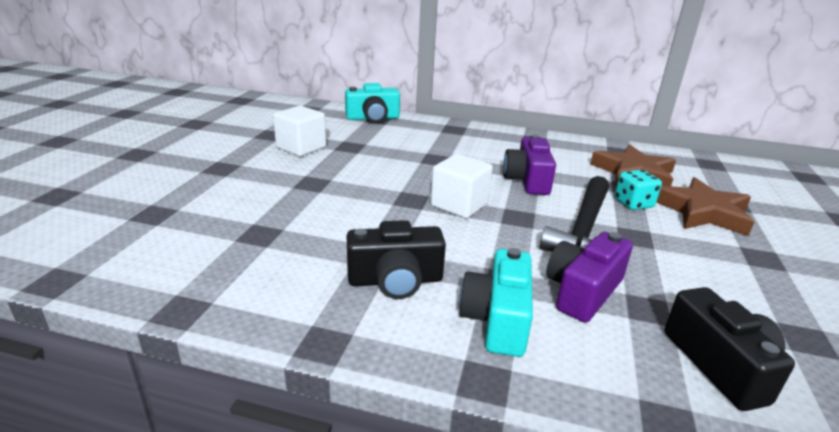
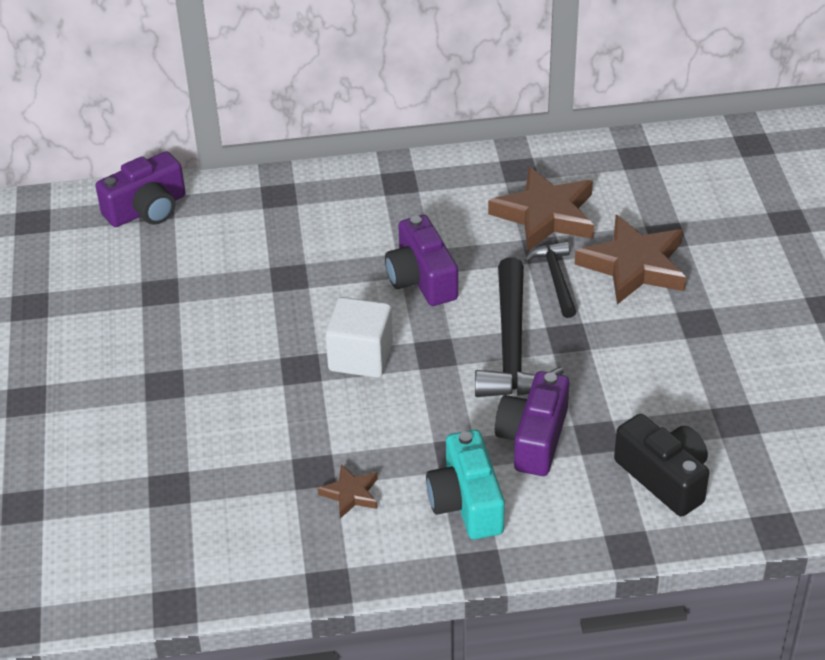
camera: 20 degrees left, 15 degrees up
white cube [273,106,326,157] -> none
turquoise camera [345,83,400,123] -> purple camera [95,151,185,227]
black camera [347,220,446,299] -> brown star [318,464,378,519]
turquoise dice [615,170,662,210] -> black hammer [525,241,577,318]

